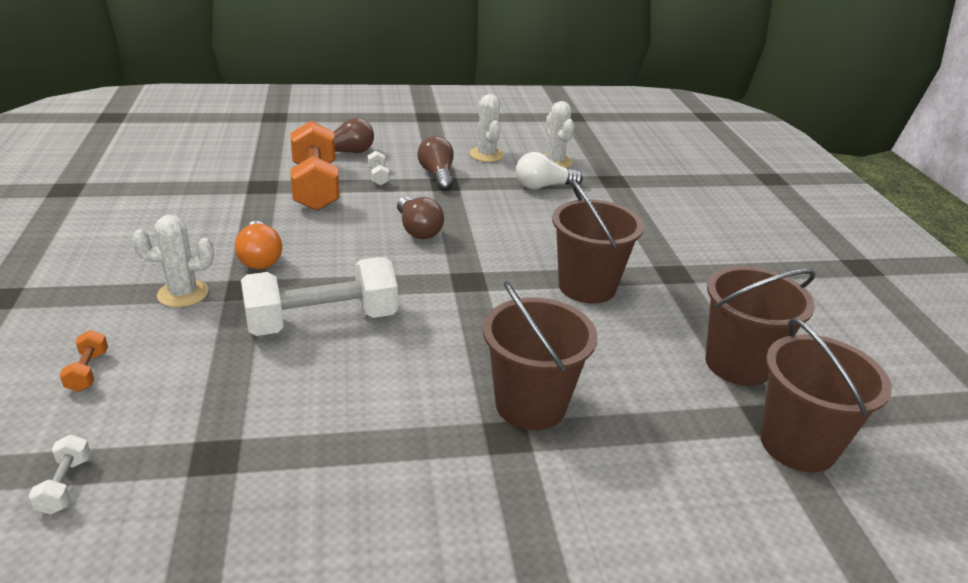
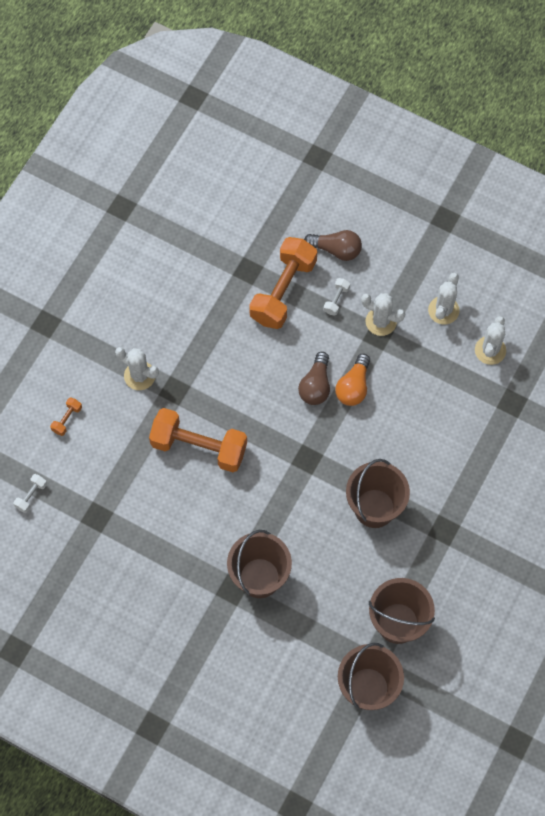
camera: 40 degrees right, 35 degrees up
orange light bulb [235,221,282,269] -> orange light bulb moved to [336,354,370,406]
white dumbbell [241,257,398,336] -> orange dumbbell [149,408,247,472]
brown light bulb [417,136,454,191] -> white cactus [361,293,405,336]
white light bulb [516,152,583,189] -> none

